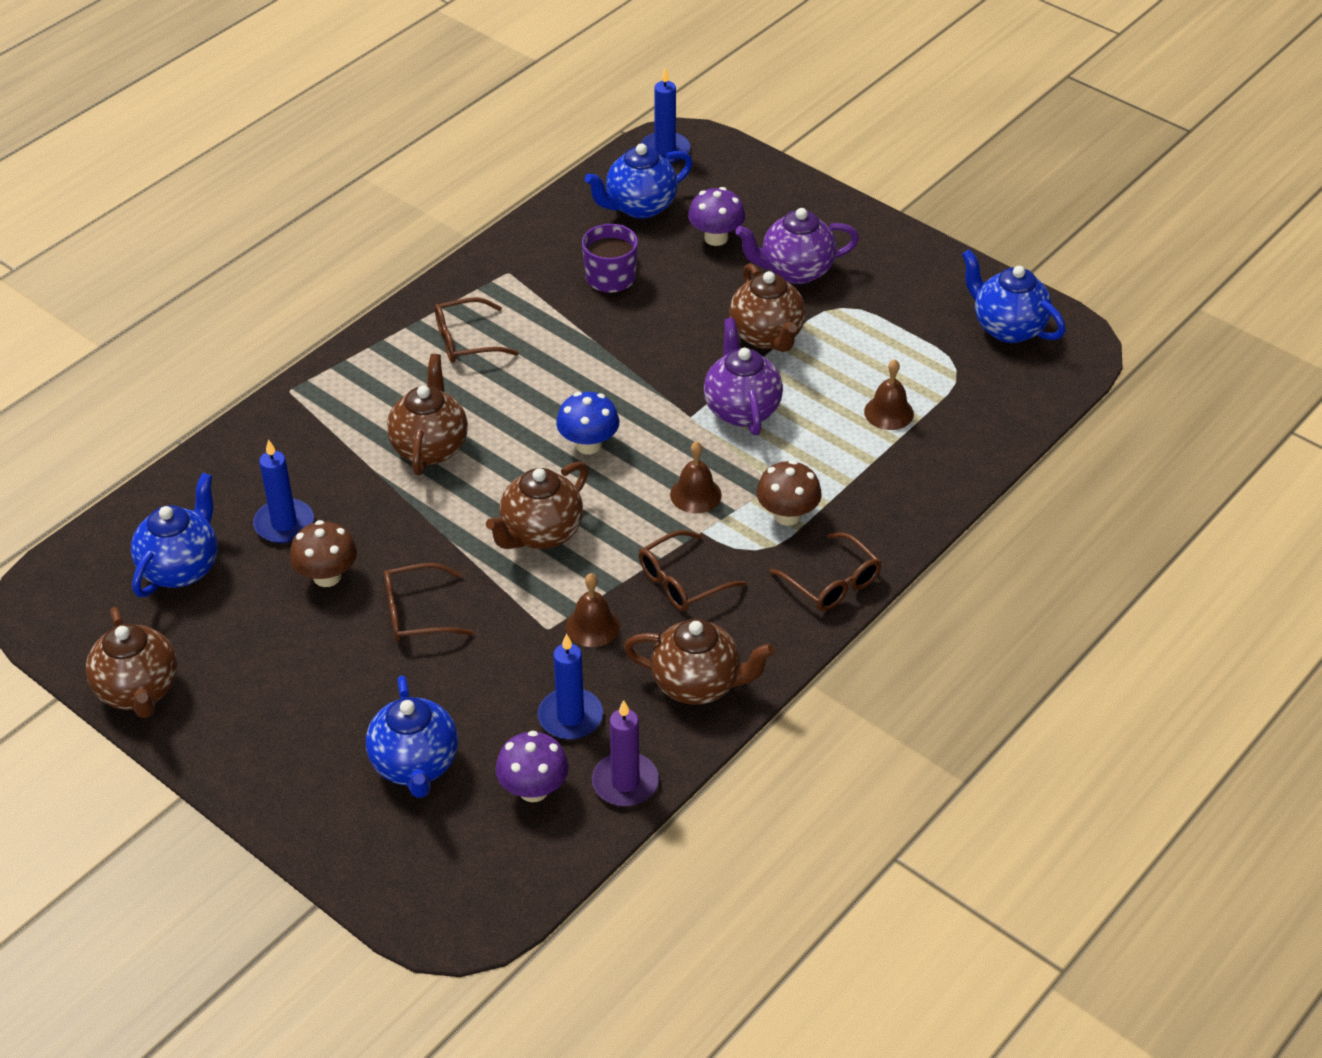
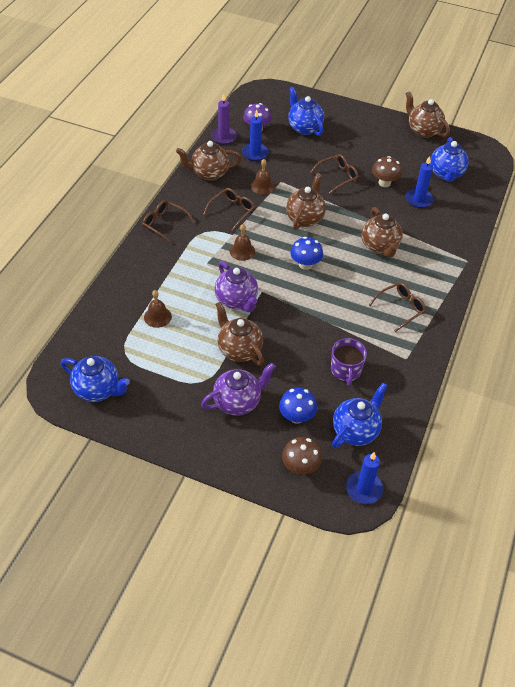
camera: 160 degrees right, 5 degrees up
purple mushroom [688,187,745,246] -> blue mushroom [279,388,317,424]
brown mushroom [756,460,822,526] -> brown mushroom moved to [282,437,322,475]

